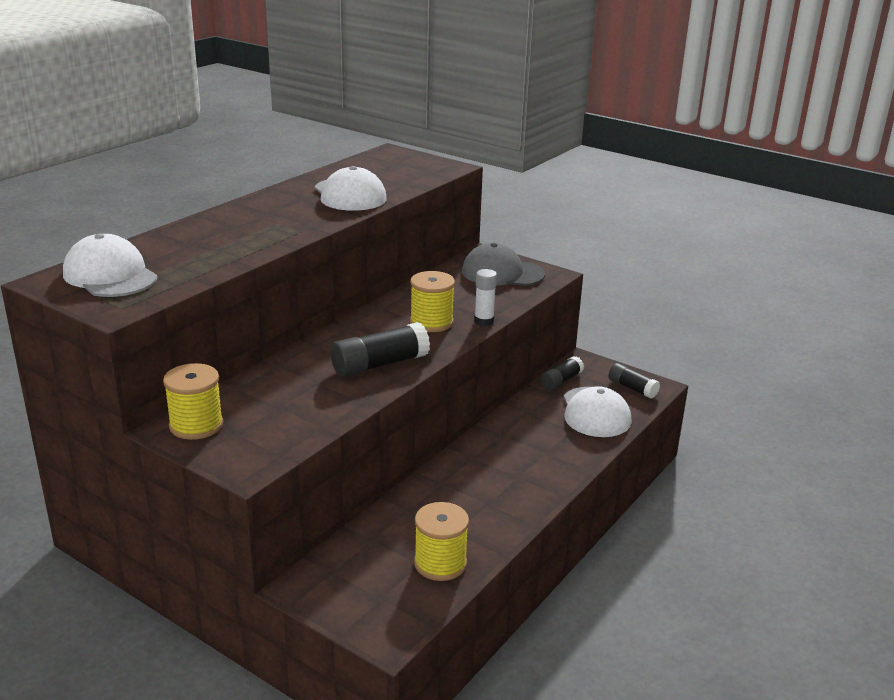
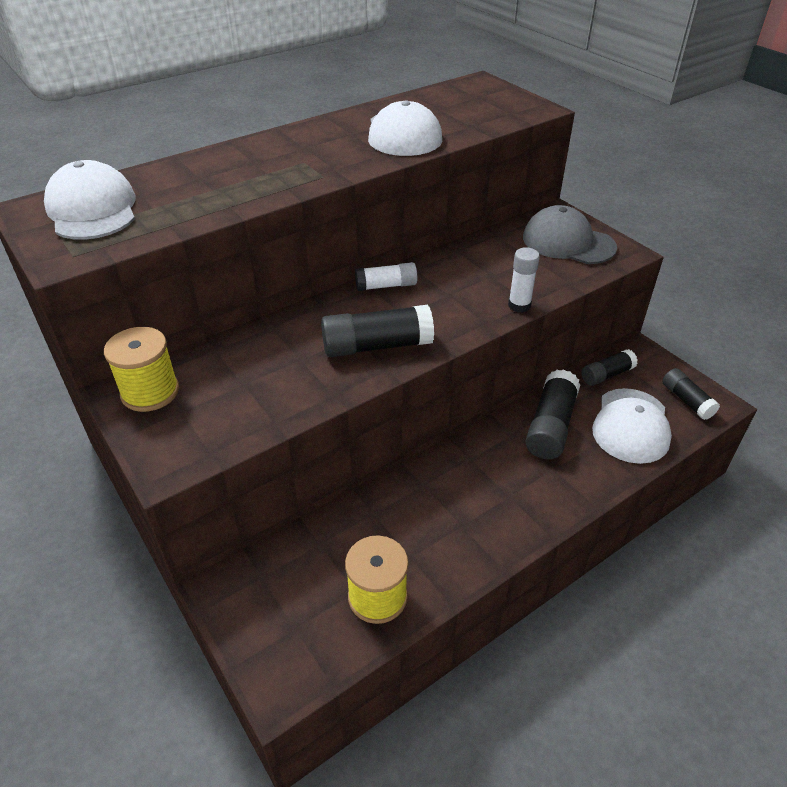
camera: 20 degrees right, 15 degrees up
yellow spool [410,271,455,332] -> none
none -> white glue stick [355,262,418,291]
none -> black glue stick [526,369,580,459]

